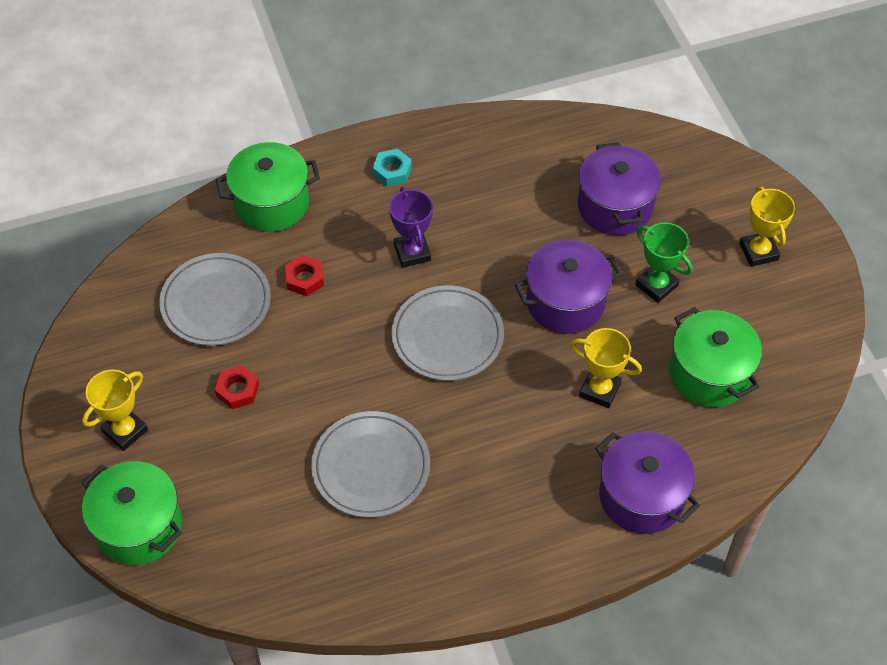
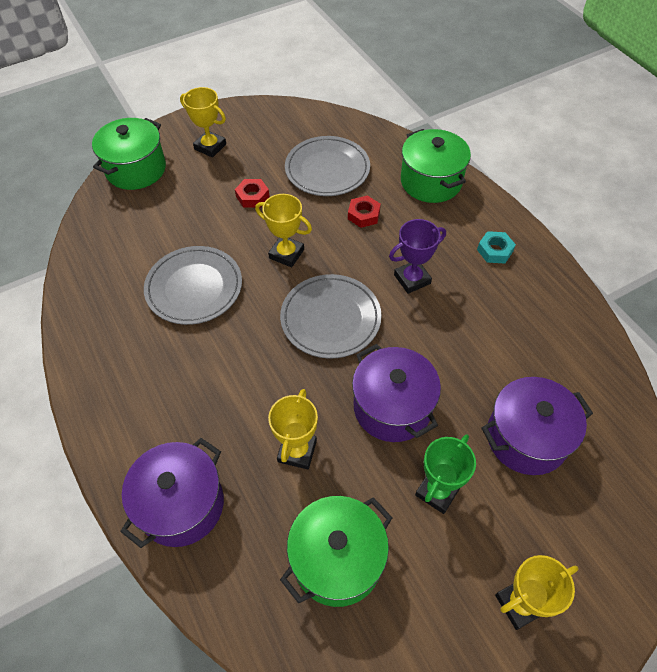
camera: 80 degrees right, 0 degrees up
none -> yellow trophy [255,194,312,267]

